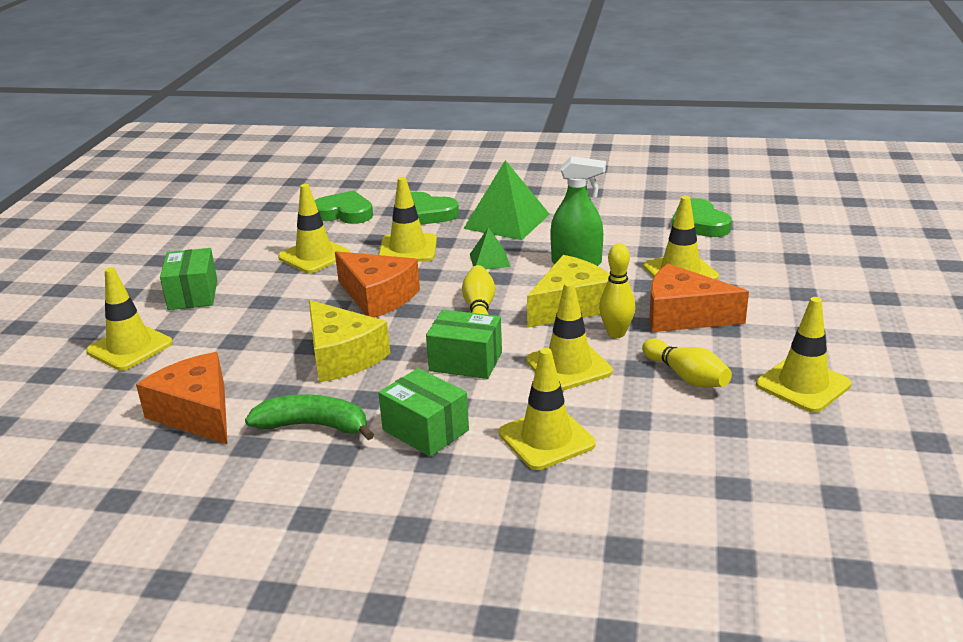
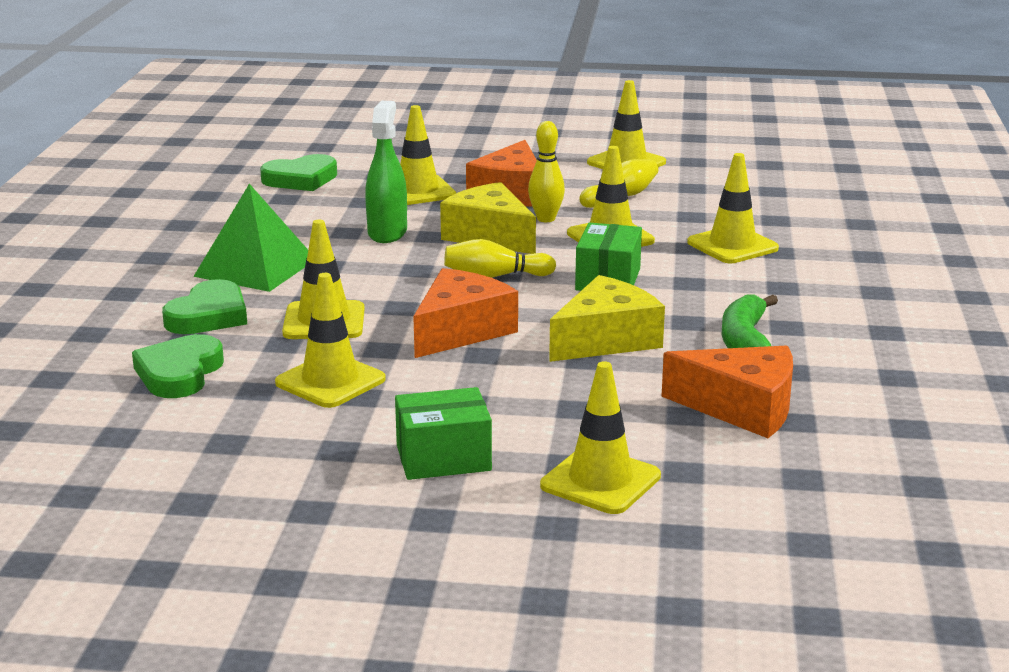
camera: 95 degrees left, 5 degrees down
orange cheese [136,352,228,445] -> orange cheese turned 120 degrees counterclockwise [661,345,793,438]
green box [378,368,469,457] -> none
green pyramid [470,227,511,269] -> none

